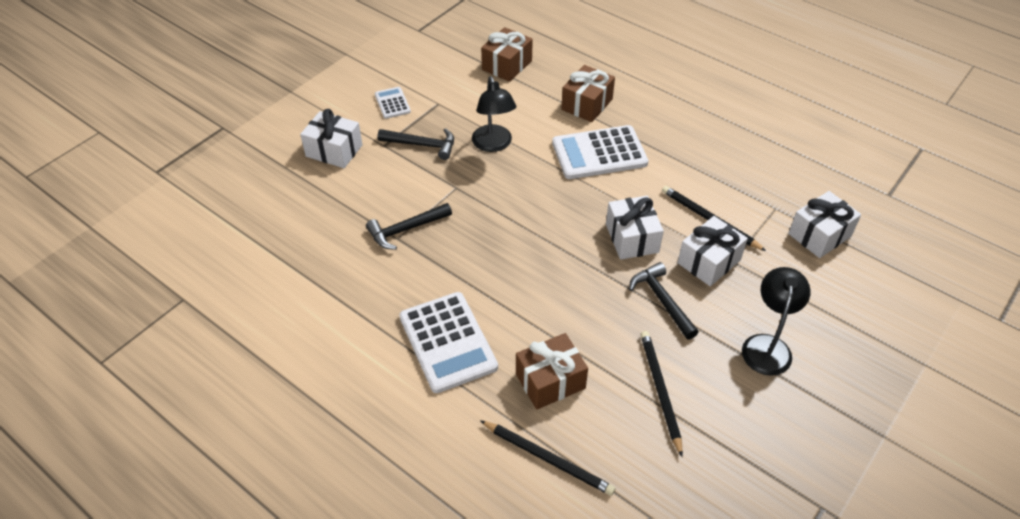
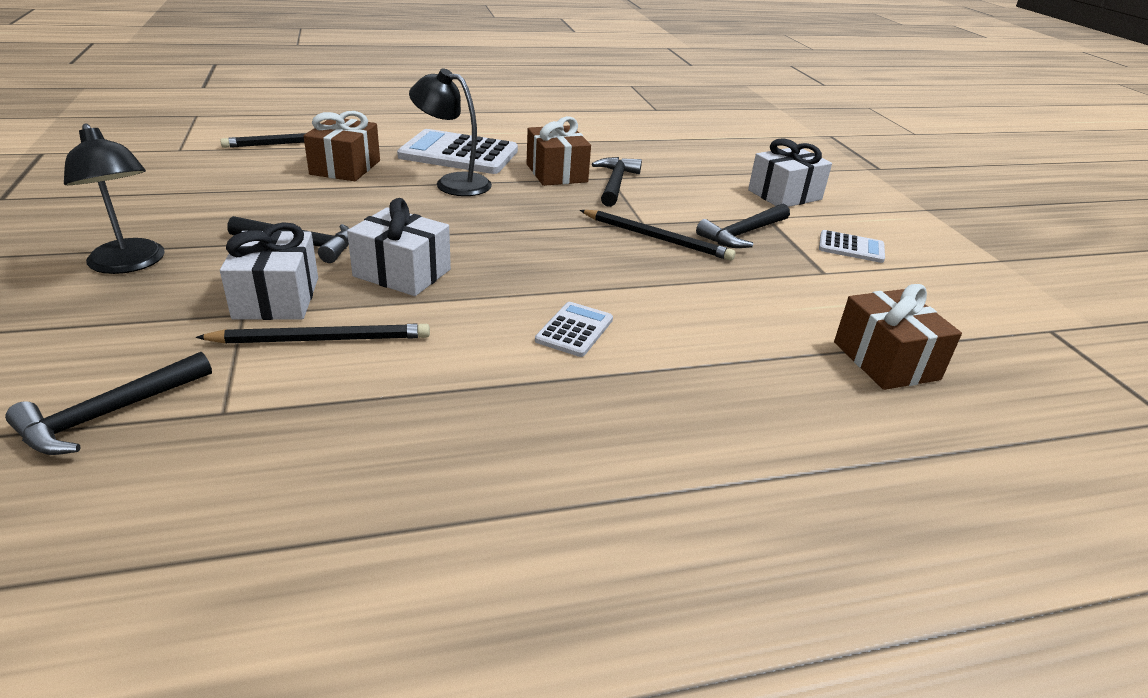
camera: 125 degrees right, 15 degrees down
black lamp [472,76,516,152] -> black lamp moved to [409,68,492,196]
white calculator [552,125,648,179] -> white calculator [535,302,613,357], size x0.50
brown gift [561,65,615,122] -> brown gift moved to [526,116,591,186]
black pencil [641,331,683,457] -> black pencil moved to [580,210,736,261]
white gift [788,191,861,258] -> black hammer [5,352,212,455]

